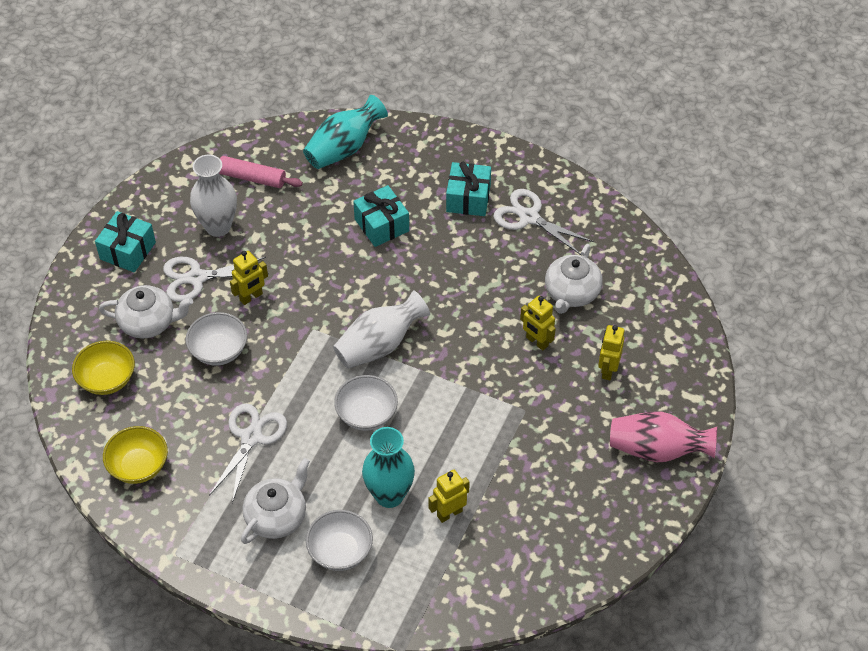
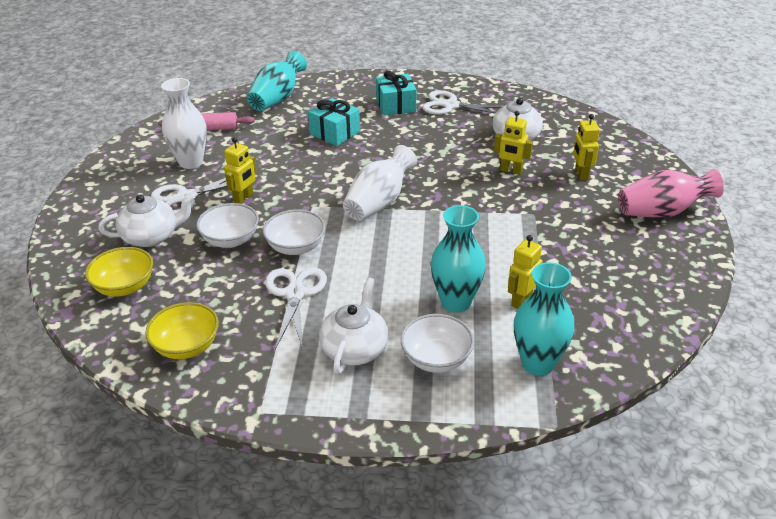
camera: 20 degrees left, 15 degrees down
turquoise gift [95,211,156,272] -> none
white bowl [334,375,398,431] -> white bowl moved to [263,210,325,255]
none -> turquoise vase [514,262,574,376]

